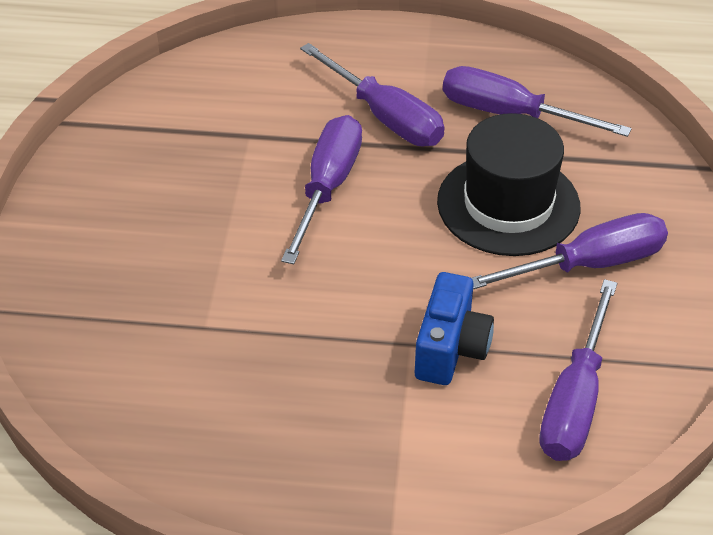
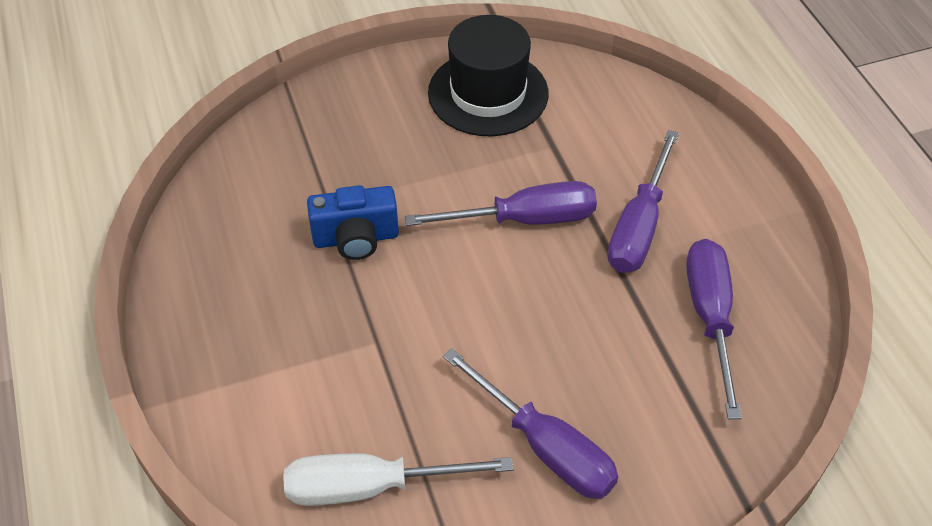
camera: 65 degrees right, 5 degrees up
blue camera [415,272,494,385] -> blue camera moved to [307,185,399,260]
black hat [437,113,580,256] -> black hat moved to [428,15,548,137]
purple screwdriver [539,279,617,461] -> white screwdriver [283,453,513,506]

